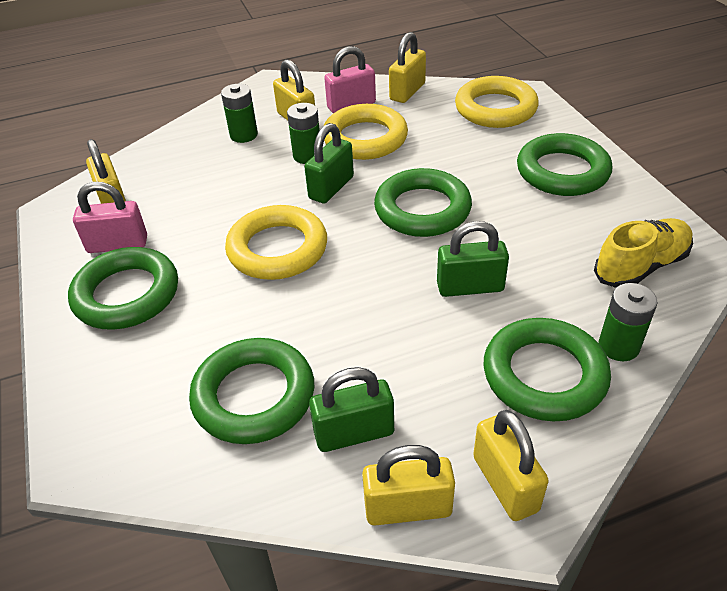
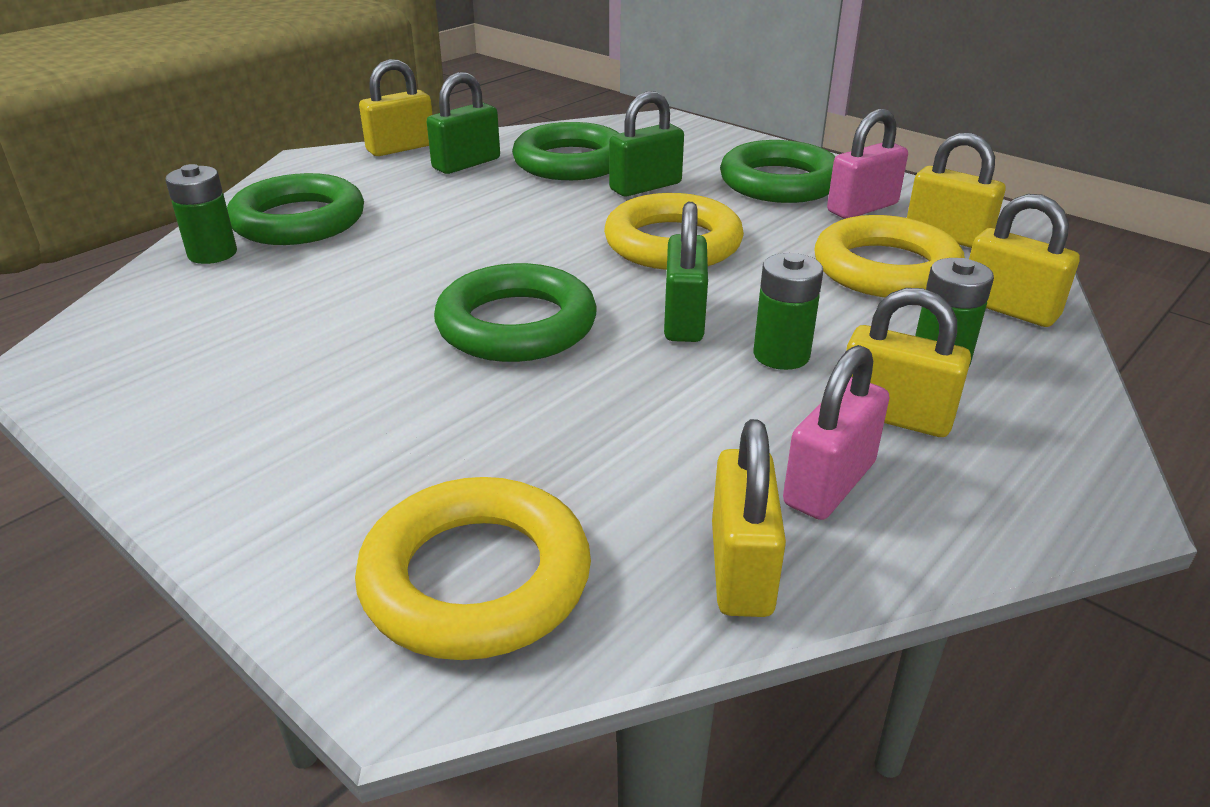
camera: 150 degrees right, 10 degrees down
yellow ring [324,104,408,160] -> yellow ring moved to [814,215,965,297]
green padlock [437,221,509,297] -> green padlock moved to [609,91,684,196]
yellow padlock [473,410,549,521] -> yellow padlock moved to [969,194,1080,327]
green ring [517,133,612,196] -> none
yellow shoe [594,218,693,288] -> none

